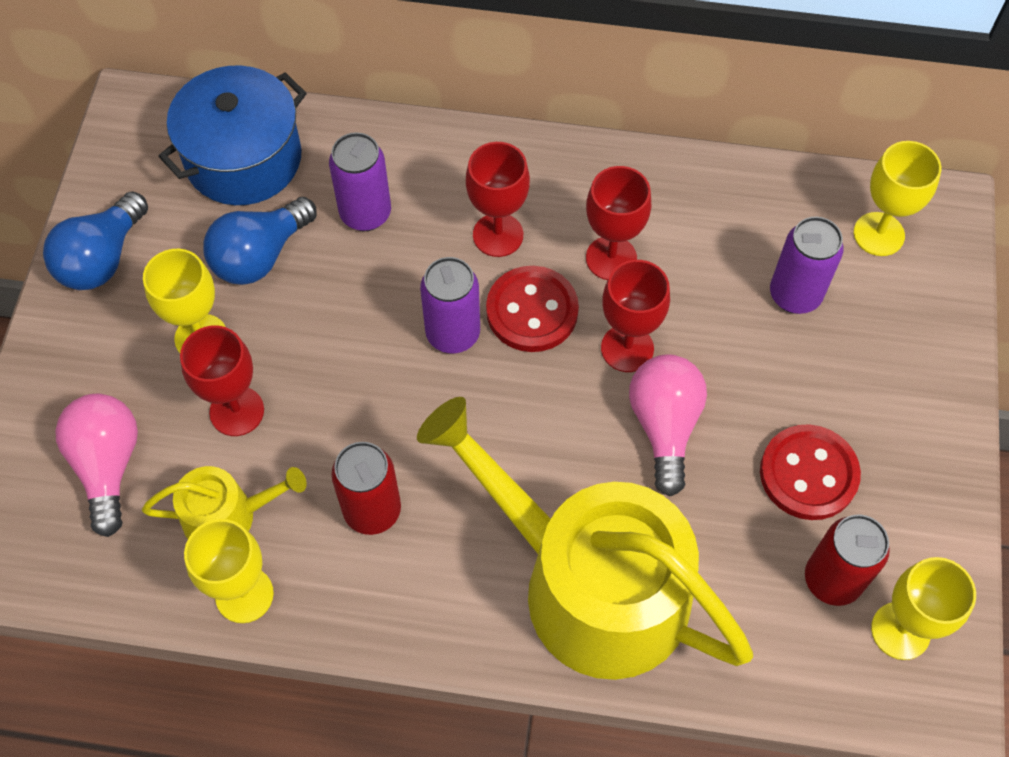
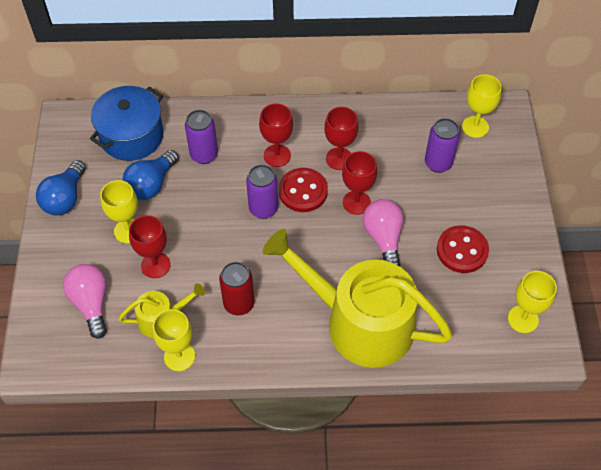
camera: 10 degrees left, 5 degrees down
red can [805,514,890,606] -> none

